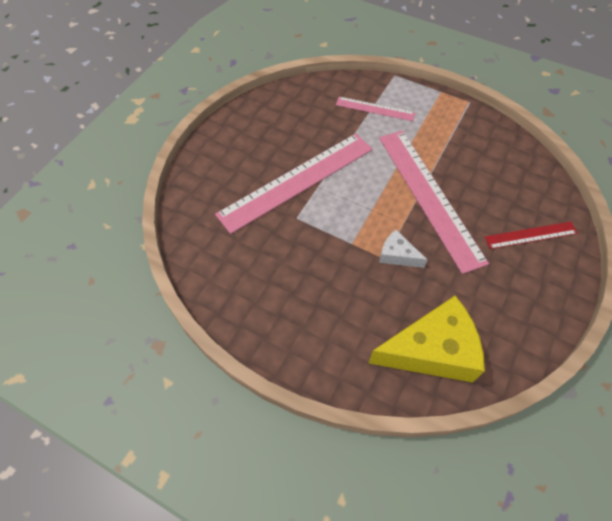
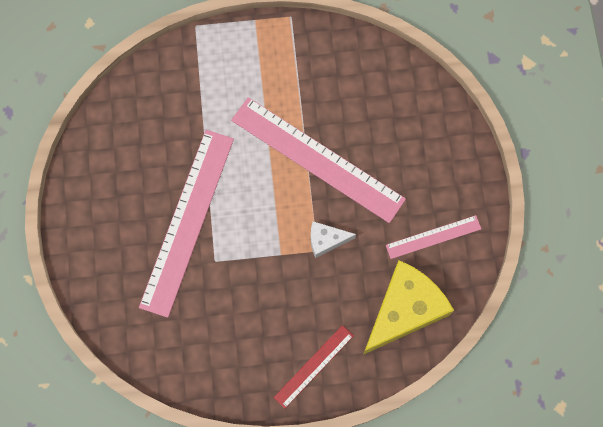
camera: 35 degrees left, 15 degrees up
pink ruler [336,97,415,121] -> pink ruler moved to [386,215,481,259]
red ruler [485,222,578,249] -> red ruler moved to [273,325,354,409]

